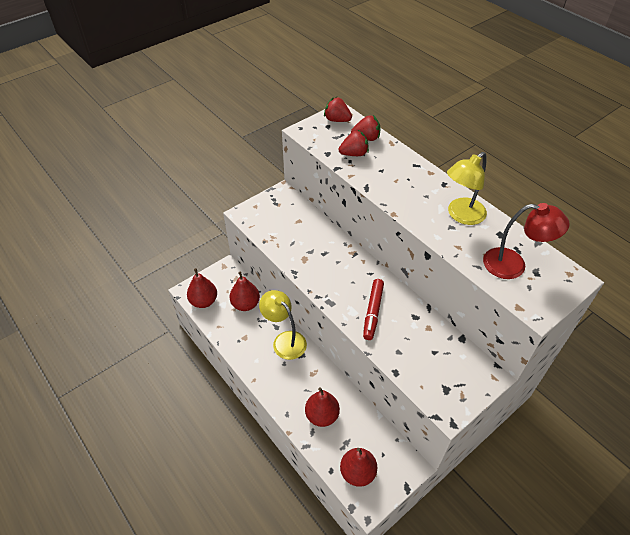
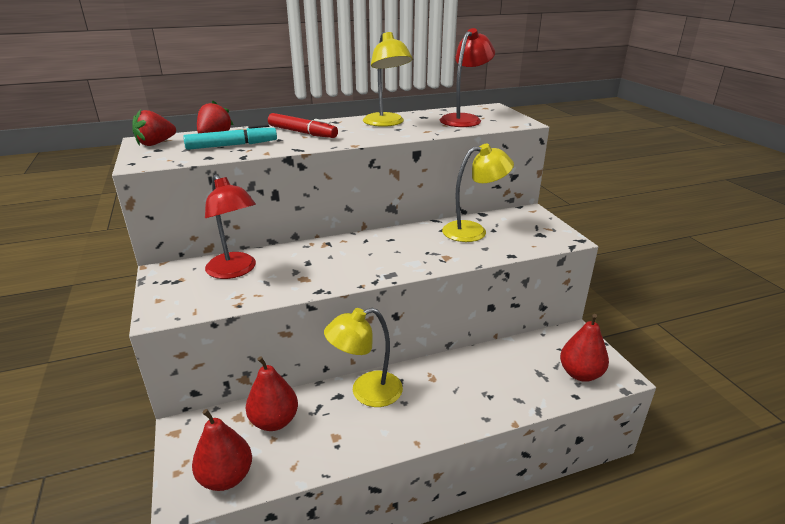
camera: 70 degrees left, 20 degrees down
red pear [305,387,340,427] -> none
red strawberry [339,130,369,156] -> turquoise marker [183,124,277,150]
red marker [363,279,384,340] -> red marker moved to [268,113,338,138]
none -> red lamp [205,174,256,279]
none -> yellow lamp [442,143,514,242]

